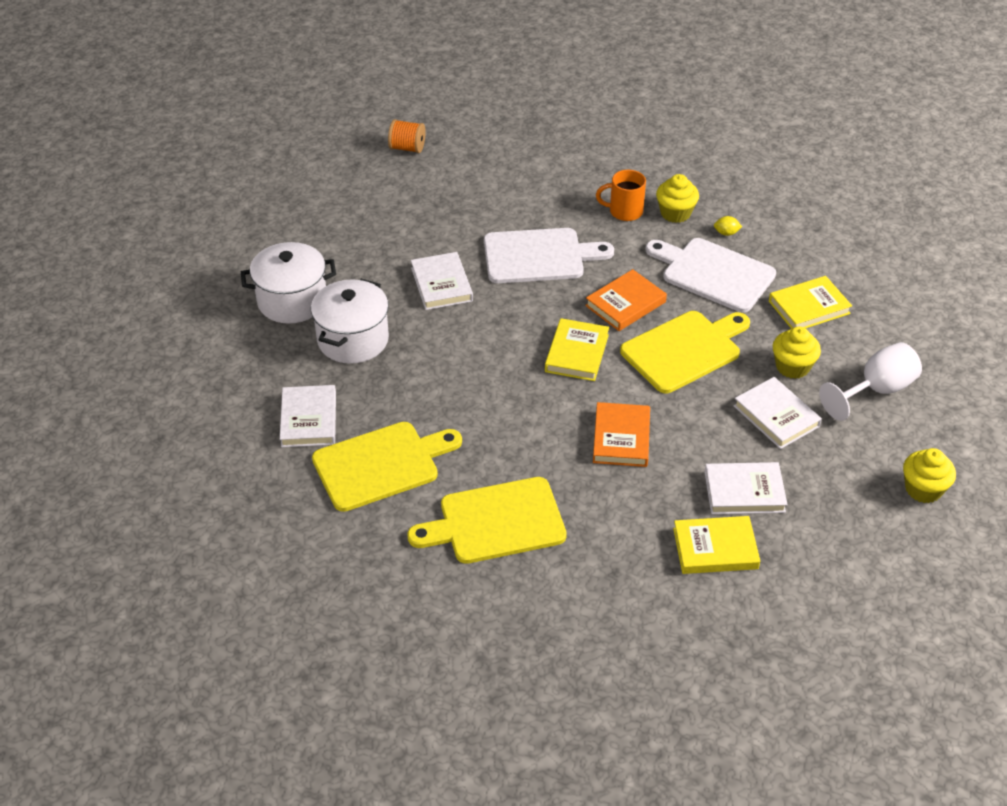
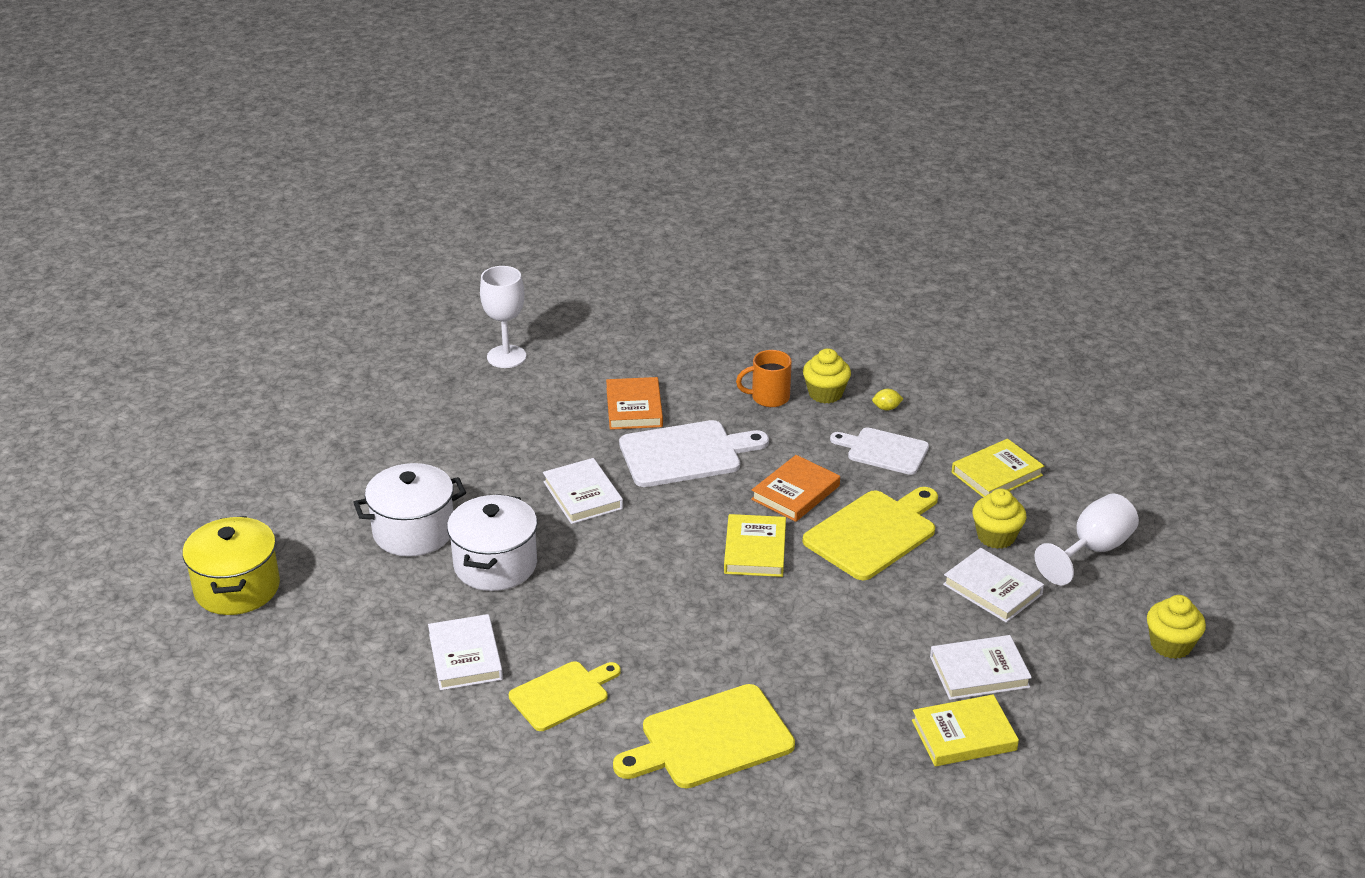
camera: 10 degrees left, 10 degrees down
yellow cutting board [312,422,462,512] -> yellow cutting board [509,661,621,731], size x0.66
orange spool [388,119,426,153] -> white goblet [480,266,526,368]
orange book [593,402,650,467] -> orange book moved to [606,377,663,430]
white cutting board [645,238,776,312] -> white cutting board [830,427,929,475], size x0.66
none -> yellow pot [182,516,280,615]

